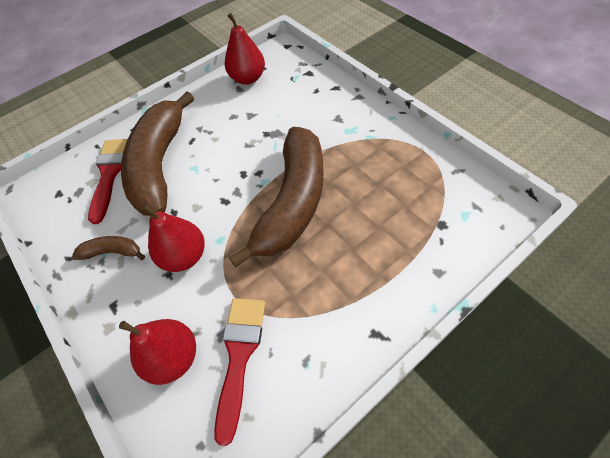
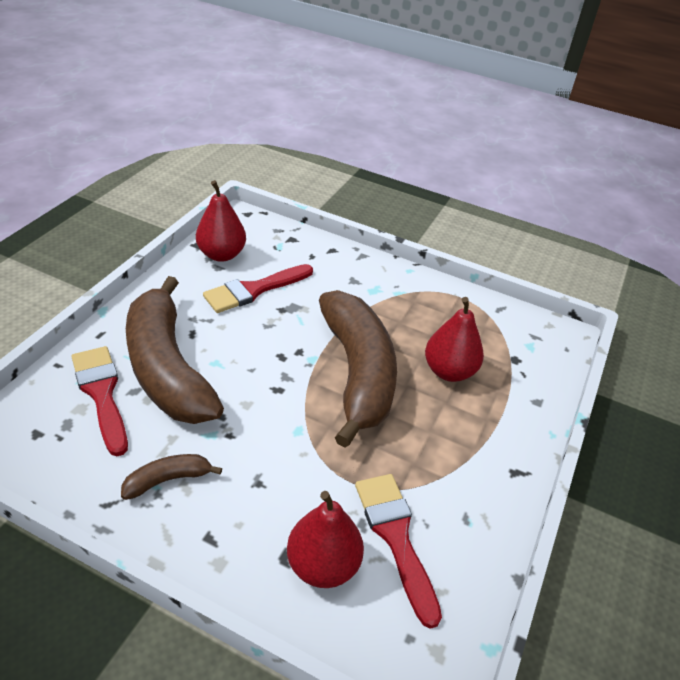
camera: 35 degrees left, 15 degrees down
red pear [141,204,205,272] -> red pear moved to [425,297,484,382]
none -> red brush [203,264,313,313]

